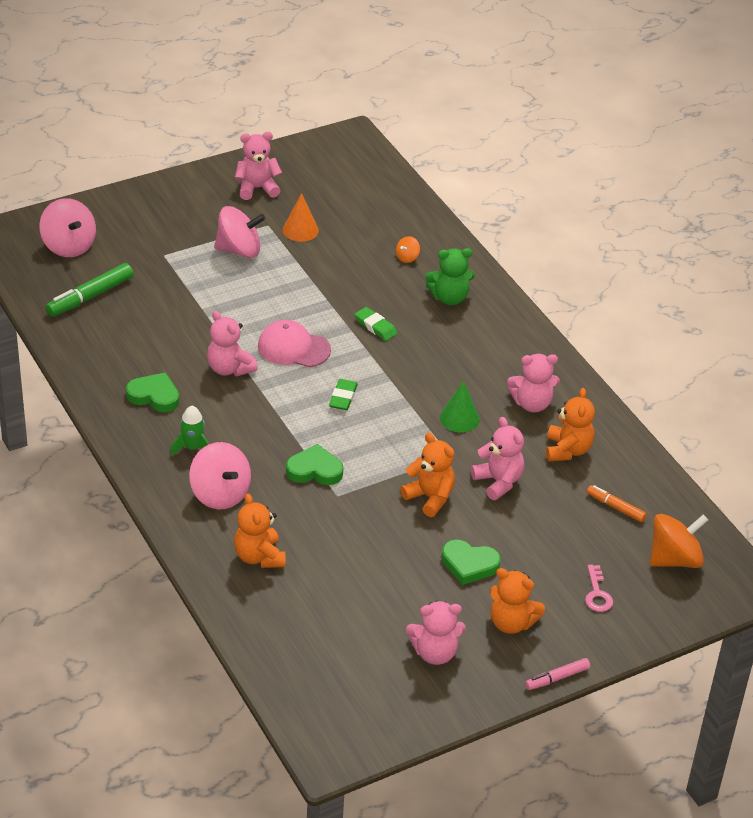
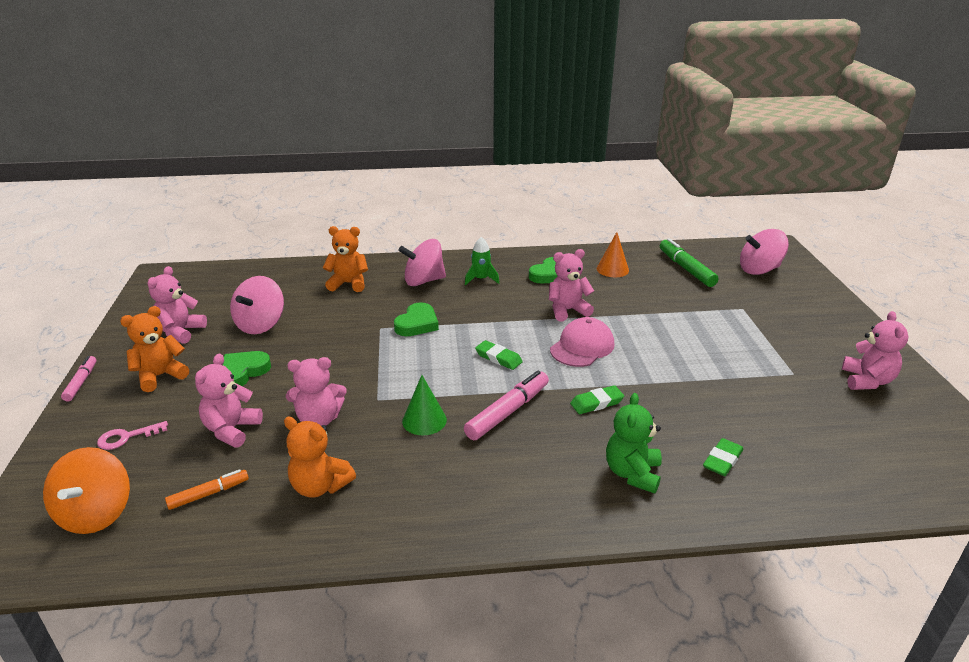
camera: 115 degrees right, 10 degrees down
pink spinning top [214,206,265,258] -> pink spinning top moved to [230,276,284,334]
orange cone [283,193,319,242] -> orange cone moved to [597,232,629,277]
orange spinning top [396,236,420,263] -> green eraser [703,438,743,476]
orange teddy bear [400,433,455,517] -> none
pink teddy bear [507,354,560,412] -> pink teddy bear moved to [195,354,263,448]
pink key [585,565,613,612] -> pink key turned 45 degrees counterclockwise [97,421,168,450]
none -> pink marker [464,371,549,440]

